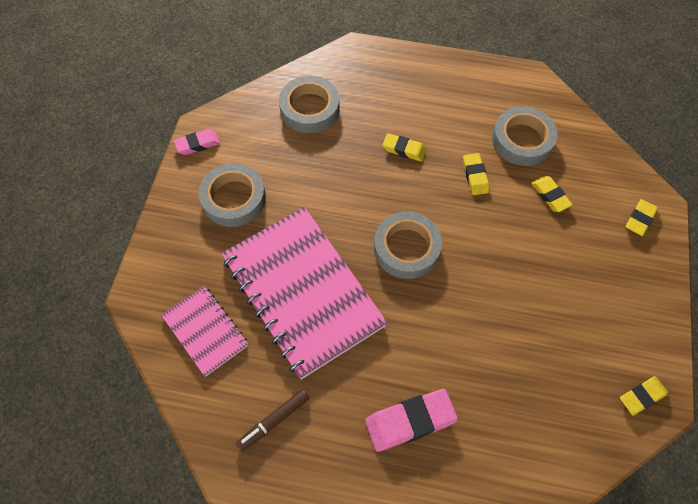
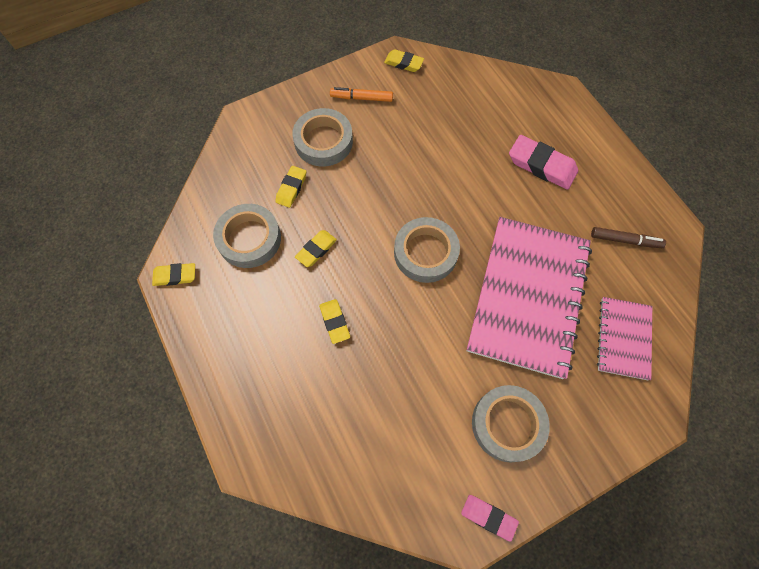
camera: 130 degrees left, 5 degrees up
grey tape [279,76,340,133] -> grey tape moved to [292,108,353,167]
yellow eraser [626,199,658,236] -> yellow eraser moved to [152,263,195,286]
none -> orange marker [330,87,393,102]

